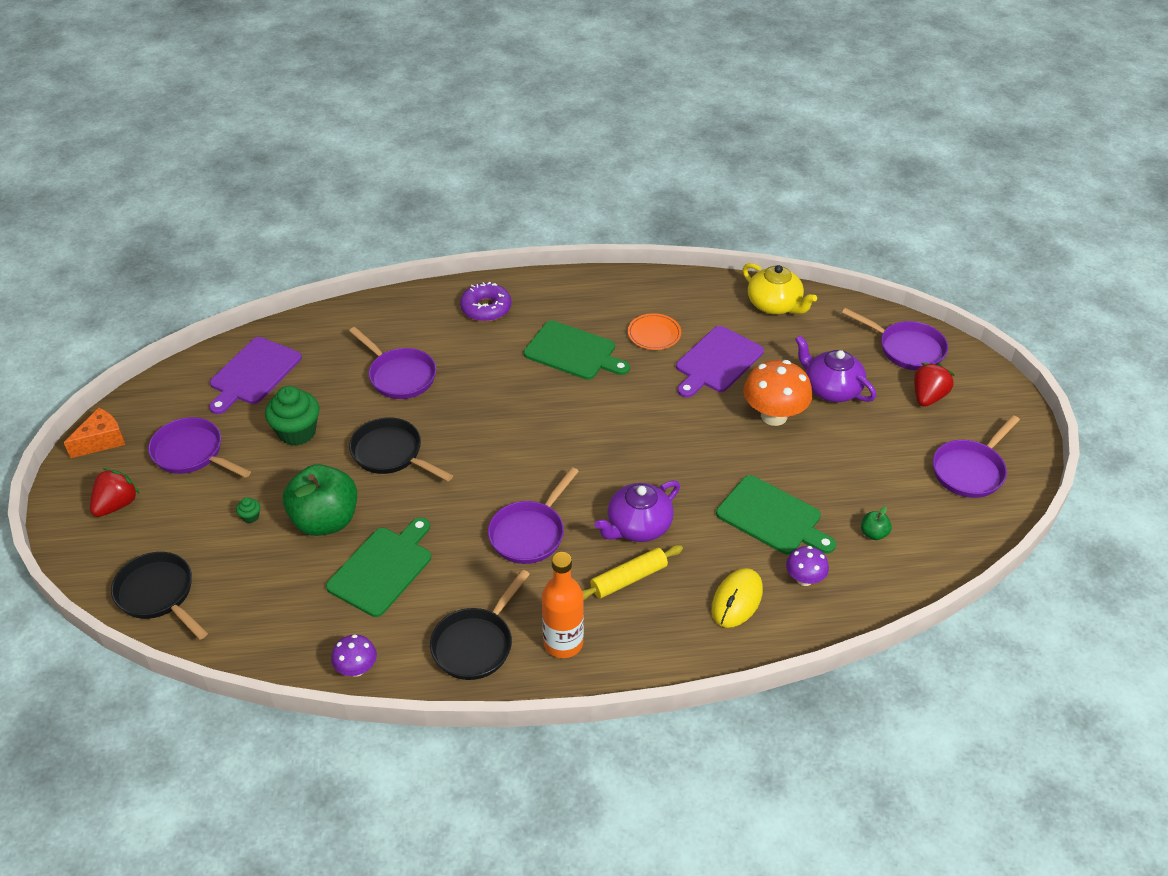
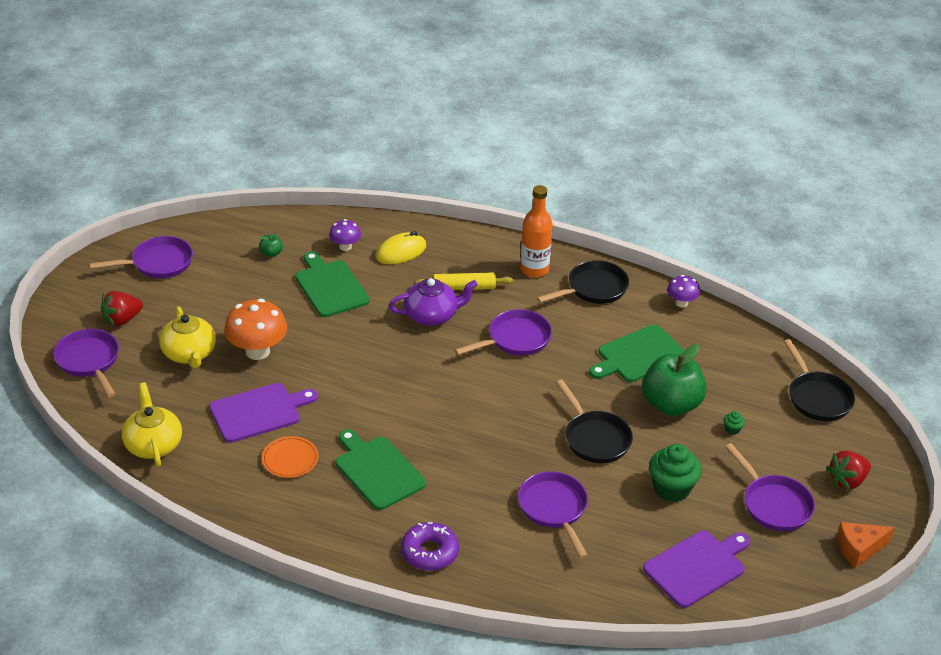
camera: 155 degrees left, 5 degrees down
purple teapot [795,335,876,402] -> yellow teapot [159,306,216,368]

